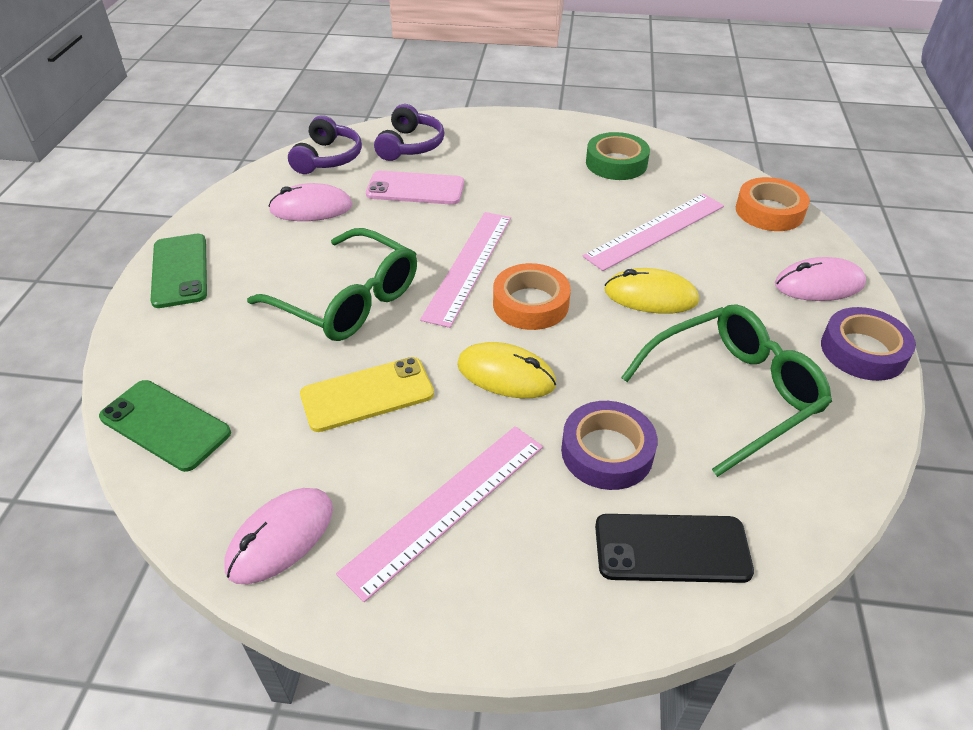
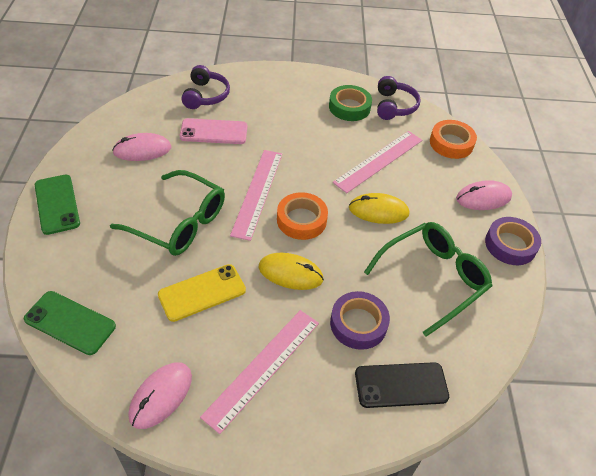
camera: 10 degrees left, 5 degrees up
purple headphones [288,115,362,174] -> purple headphones moved to [377,76,421,120]

